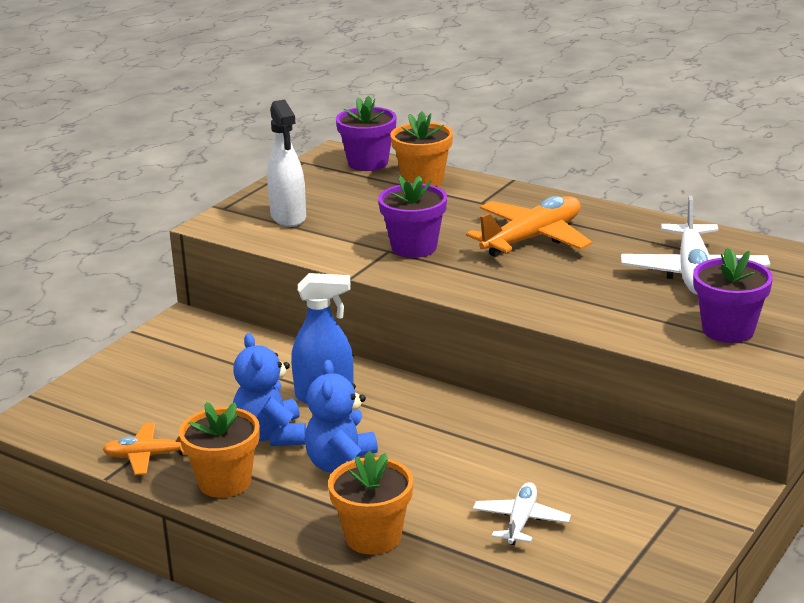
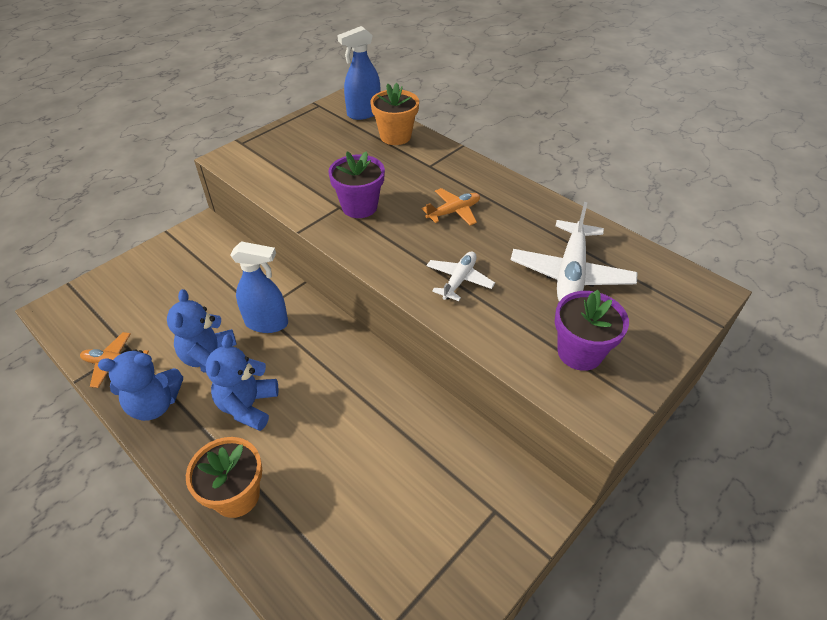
camera: 10 degrees right, 20 degrees up
orange flower pot [179,402,260,498] -> blue teddy bear [98,349,183,421]
white spray bottle [267,100,306,227] -> none
purple flower pot [336,96,396,171] -> blue spray bottle [337,26,381,120]
orange plane [466,196,592,257] -> orange plane [422,188,480,225], size x0.58
white plane [473,482,571,545] -> white plane moved to [426,251,495,301]

